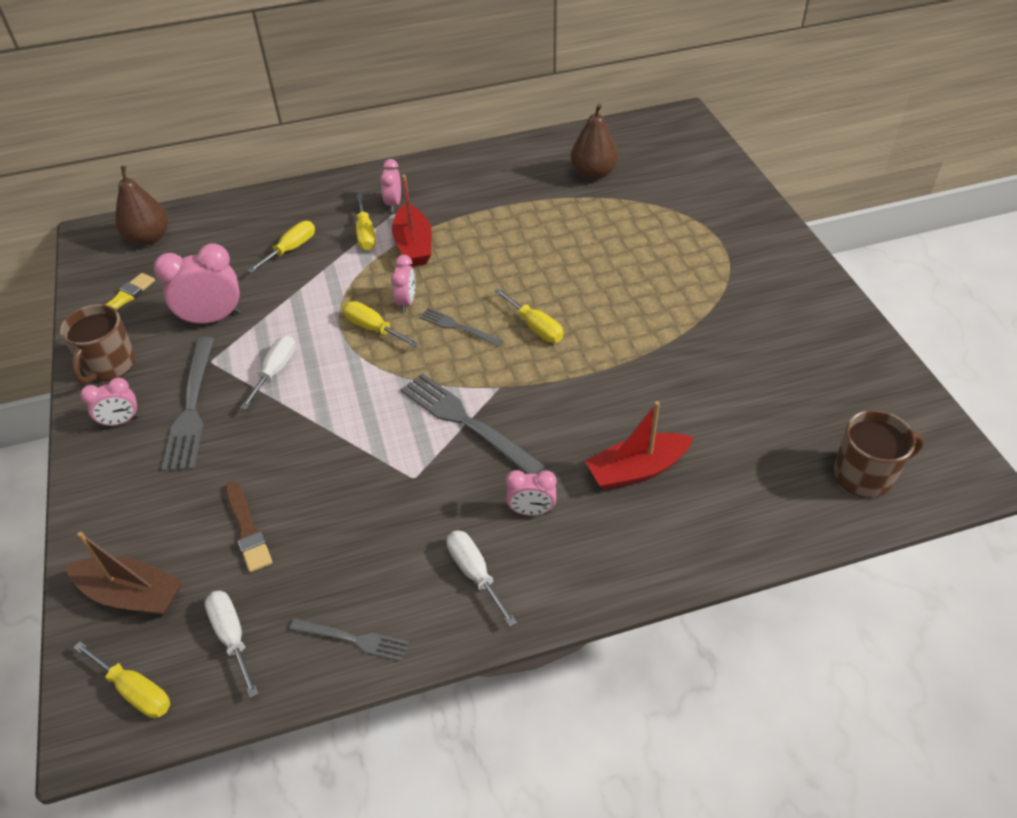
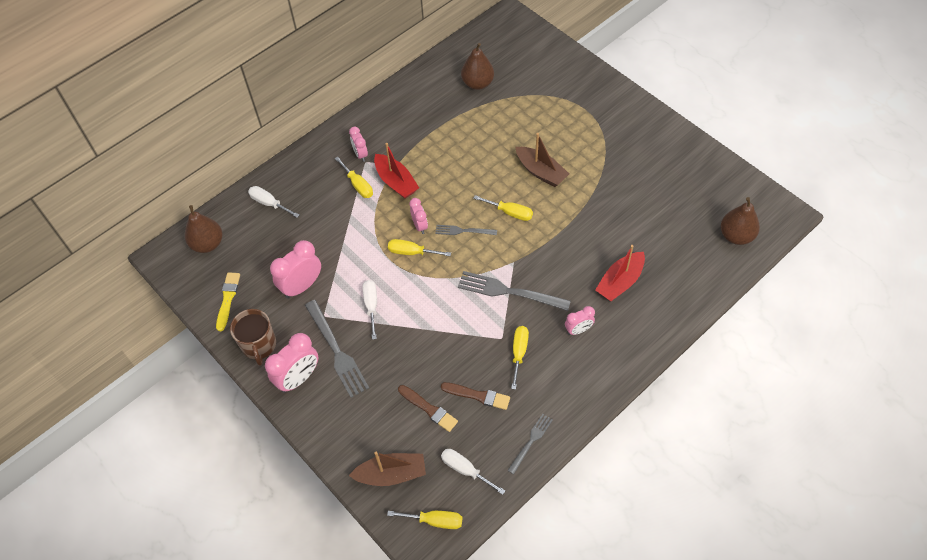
camera: 25 degrees left, 10 degrees up
pink clock [80,377,139,427] -> pink clock [265,333,318,393], size x1.73
yellow screwdriver [247,221,315,273] -> yellow screwdriver moved to [511,326,529,390]
grey fork [290,619,409,662] -> grey fork turned 45 degrees counterclockwise [507,414,553,474]
white screwdriver [447,530,517,627] -> white screwdriver moved to [248,186,299,218]
brown mug [834,410,924,498] -> brown pear [721,197,760,245]
none -> brown brush [441,382,510,410]
none -> brown boat [516,133,569,187]

